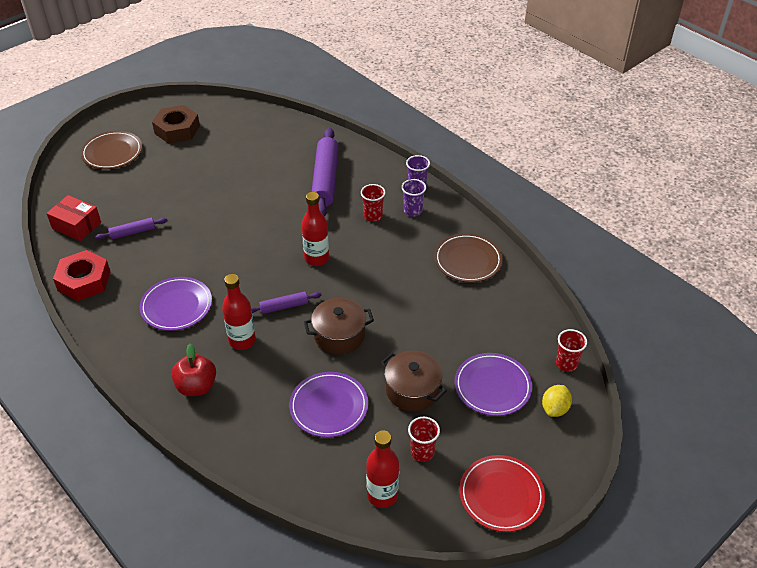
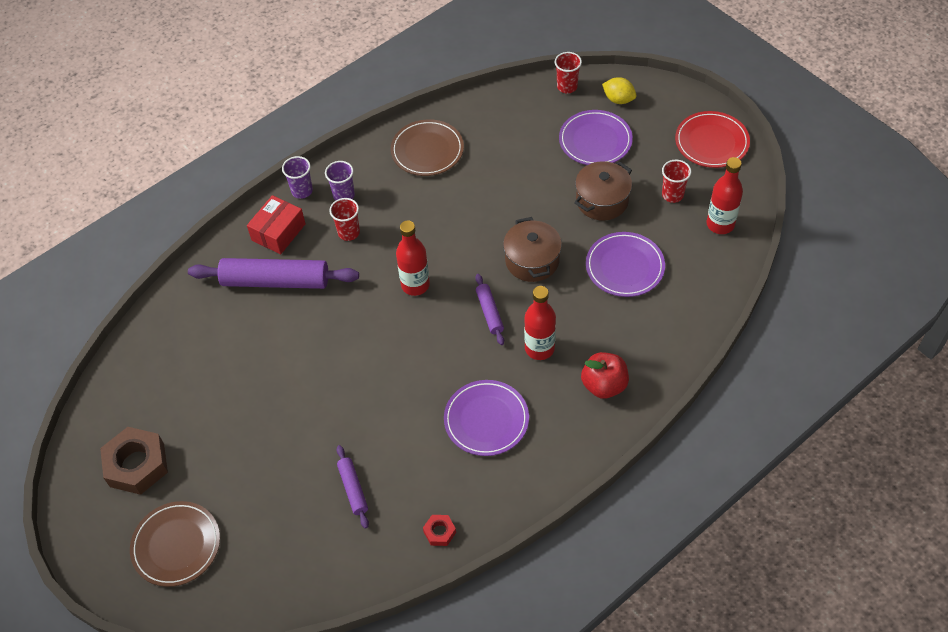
camera: 85 degrees left, 10 degrees up
red box [46,195,101,241] -> red box moved to [247,195,306,254]
red nut [53,250,110,301] -> red nut [423,515,456,546], size x0.47

